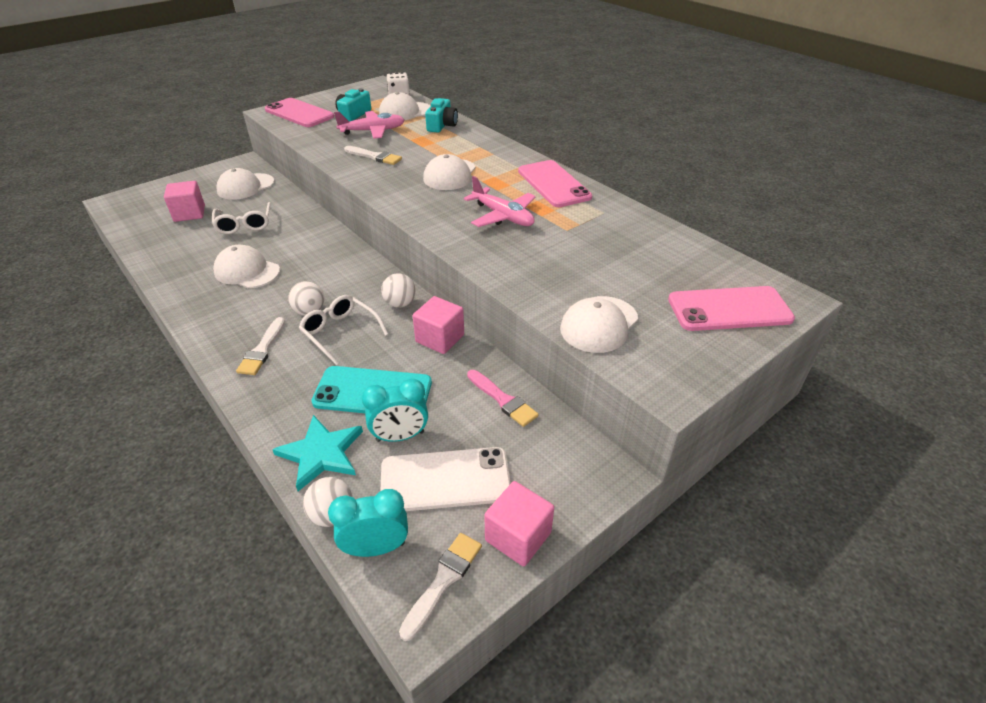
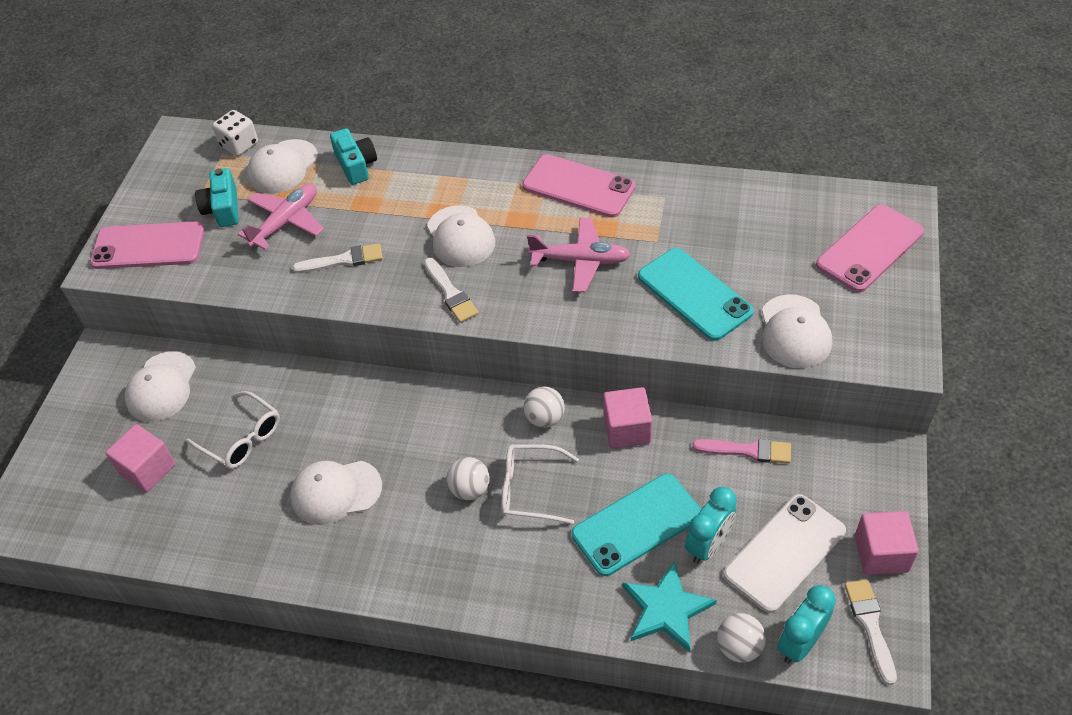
camera: 35 degrees left, 10 degrees up
white brush [236,317,285,375] -> white brush moved to [424,258,479,323]
none -> turquoise phone [638,248,754,341]

